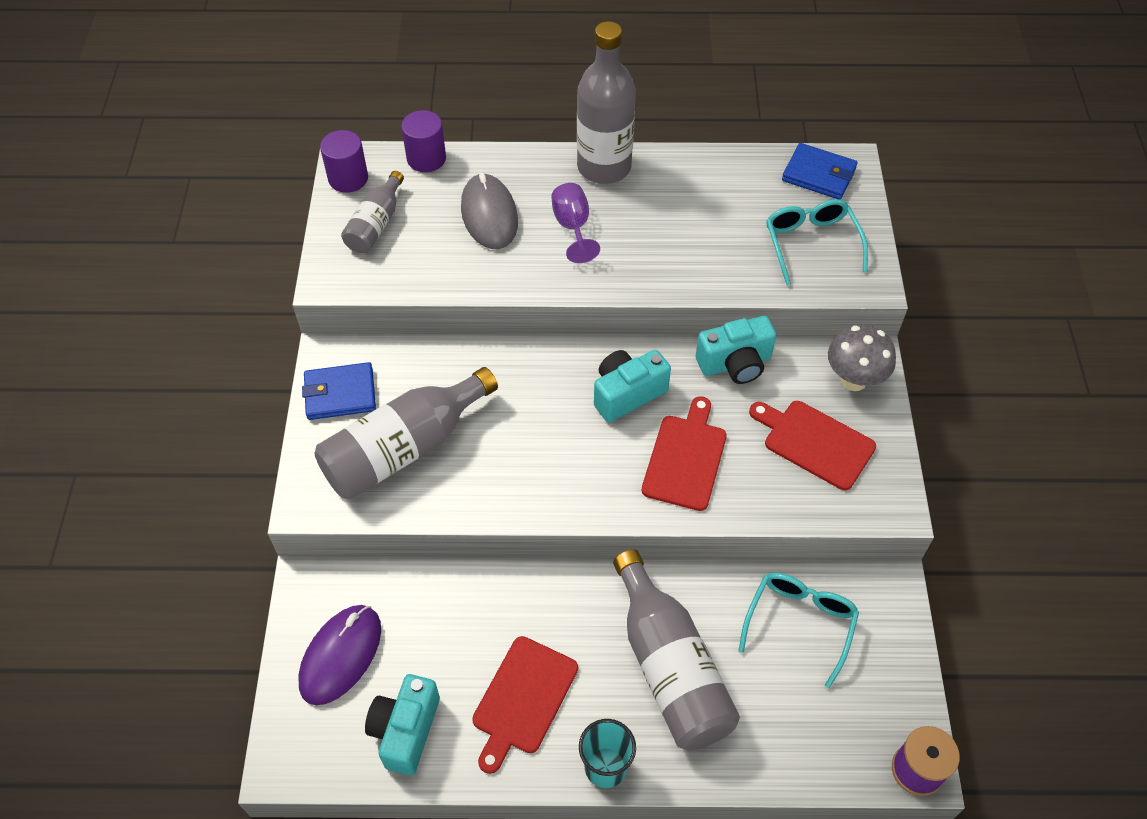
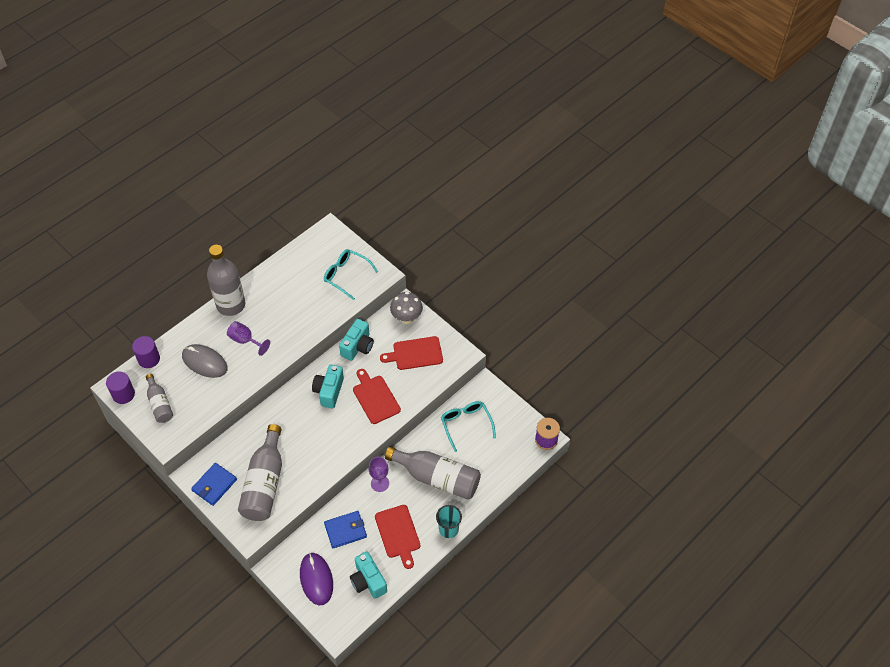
camera: 45 degrees left, 0 degrees up
blue wallet [782,143,858,200] -> blue wallet moved to [324,511,367,548]
none -> purple goblet [368,457,389,492]

